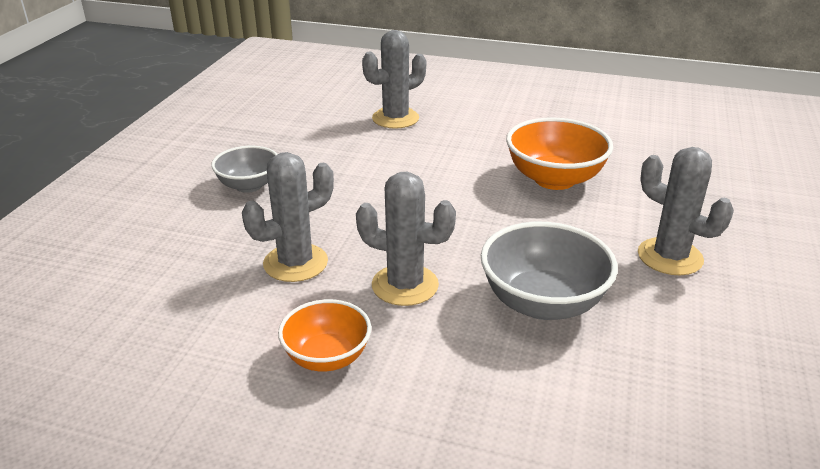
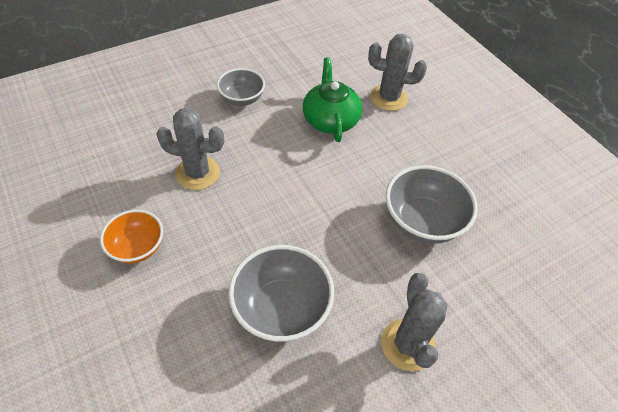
camera: 40 degrees right, 20 degrees up
grey cactus [356,172,456,306] -> none
orange bowl [506,117,613,190] -> grey bowl [386,165,478,244]
none -> green teapot [303,57,362,142]

